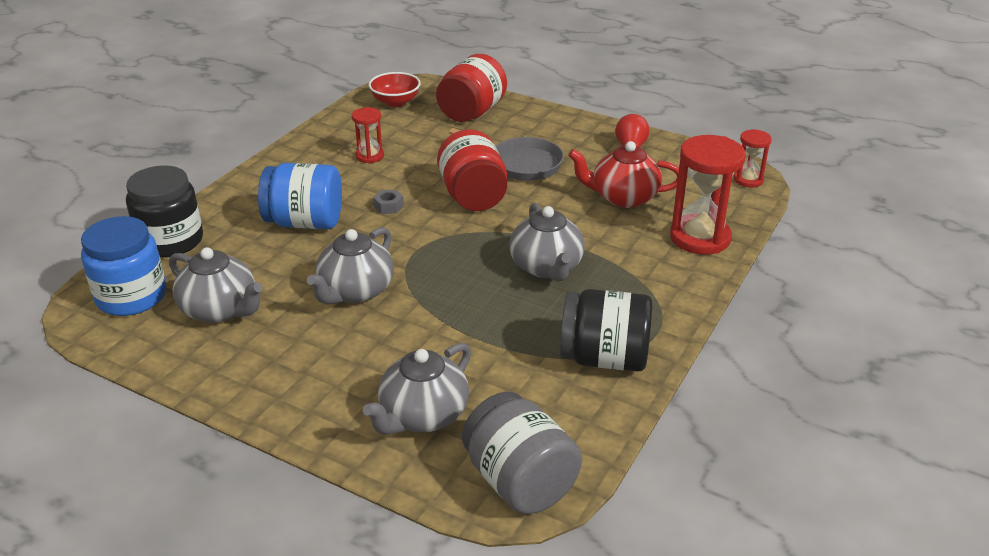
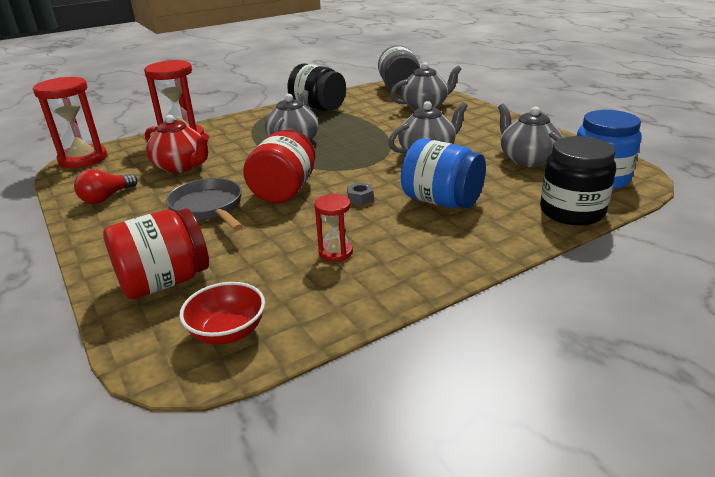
camera: 150 degrees left, 5 degrees down
red hourglass [734,129,772,187] -> red hourglass [33,77,107,168], size x1.87

